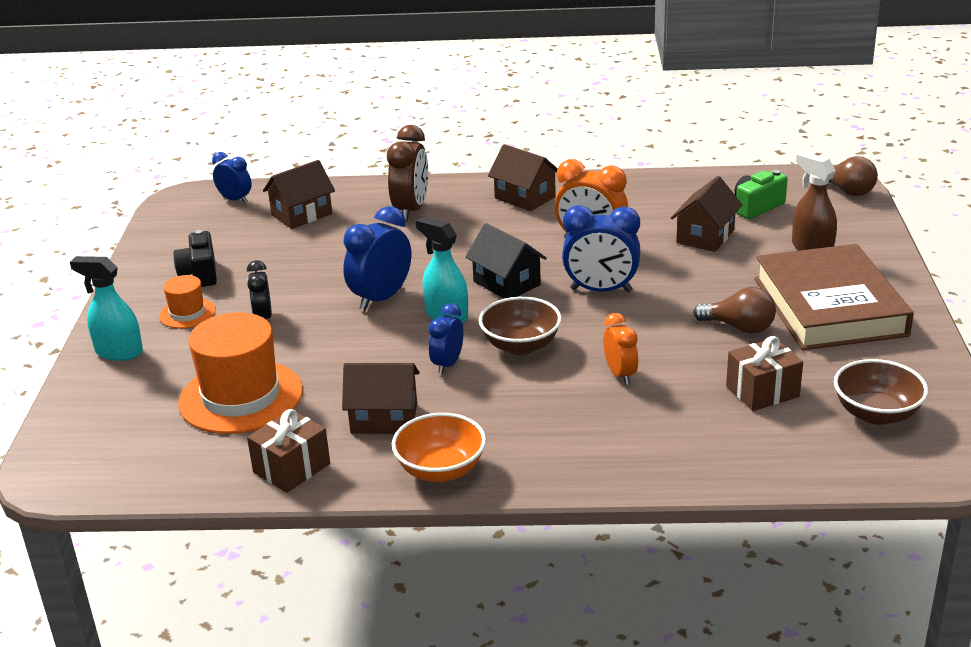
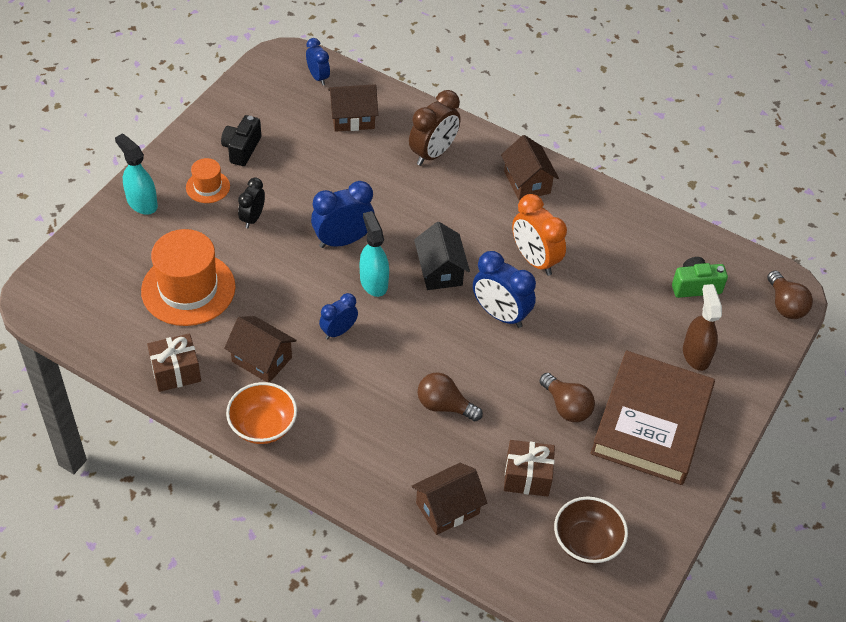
camera: 25 degrees right, 20 degrees up
brown bowl [479,296,562,355] -> none
orange clock [603,313,638,385] -> brown light bulb [418,372,483,422]
brown house [671,176,742,252] -> brown house moved to [412,463,487,535]

